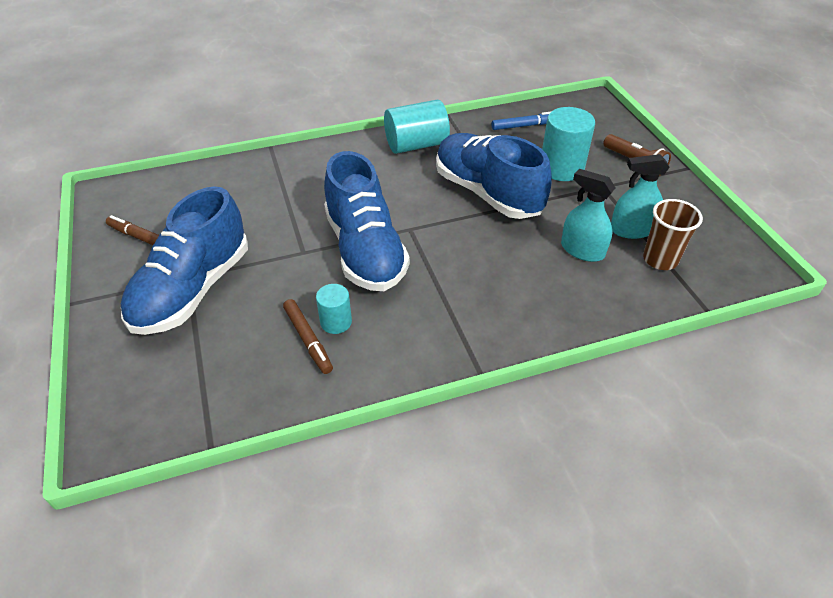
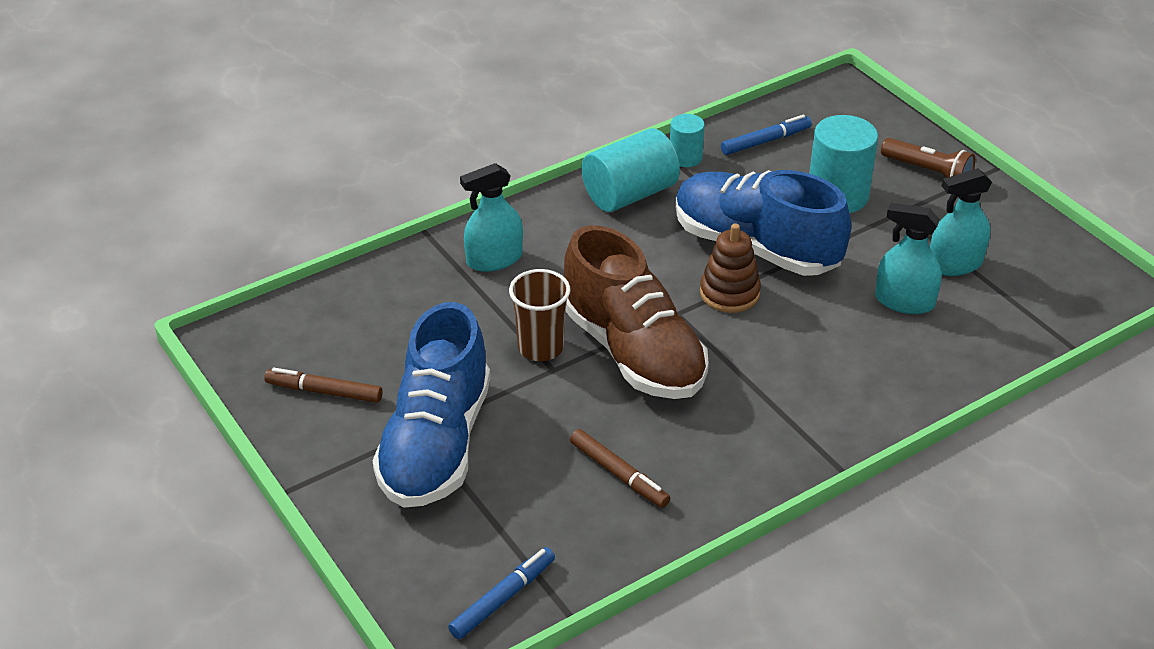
camera: 15 degrees left, 5 degrees down
turquoise cylinder [316,284,352,334] -> turquoise cylinder moved to [670,114,705,167]
blue shoe [324,151,410,291] -> brown shoe [564,225,709,399]
brown cup [643,199,703,270] -> brown cup moved to [509,269,570,361]
none -> blue marker [448,547,555,639]
none -> turquoise spray bottle [460,163,523,272]
none -> brown stacking toy [700,223,761,313]

